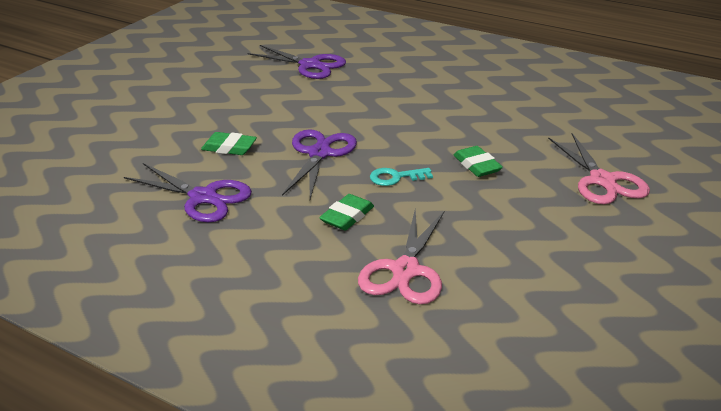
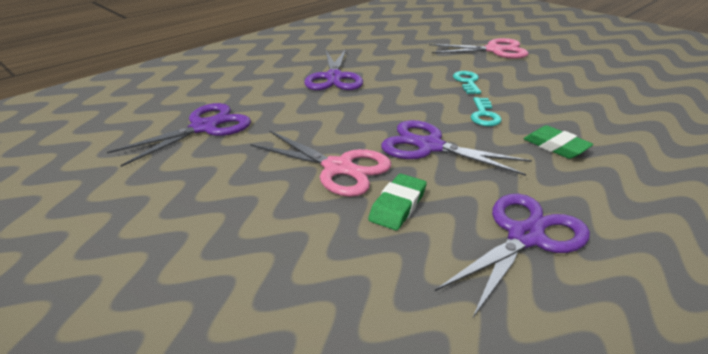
camera: 75 degrees left, 0 degrees up
pink scissors [358,209,444,304] -> pink scissors moved to [250,130,391,197]
green eraser [454,146,503,177] -> turquoise key [453,71,481,94]
none -> purple scissors [304,49,363,90]

